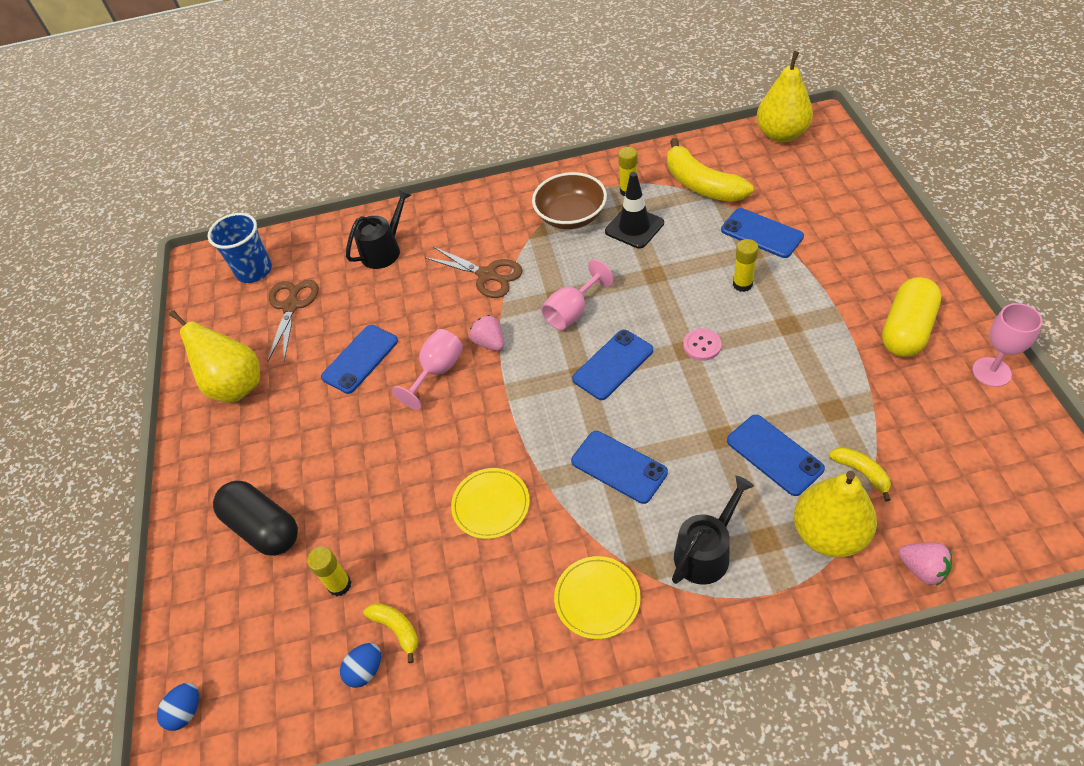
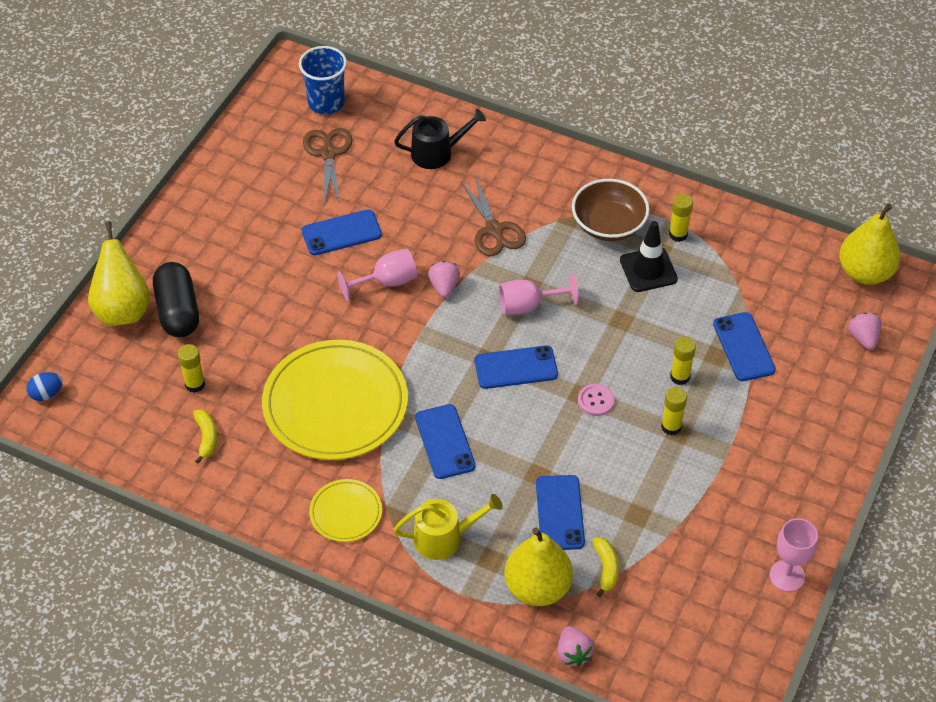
camera: 30 degrees right, 0 degrees up
yellow pear [169,310,260,403] -> yellow pear moved to [88,221,150,326]
brown scissors [267,280,319,362] -> brown scissors turned 45 degrees counterclockwise [303,128,352,205]
blue egg [340,643,381,688] -> none
yellow plate [451,468,530,539] -> yellow plate [262,340,408,460], size x2.09
yellow banana [667,138,753,202] -> none
black watering can [672,476,754,585] -> yellow watering can [393,494,503,560]
yellow capsule [882,277,941,357] -> none
none -> yellow glue stick [661,387,687,436]
none -> pink strawberry [848,312,881,350]

